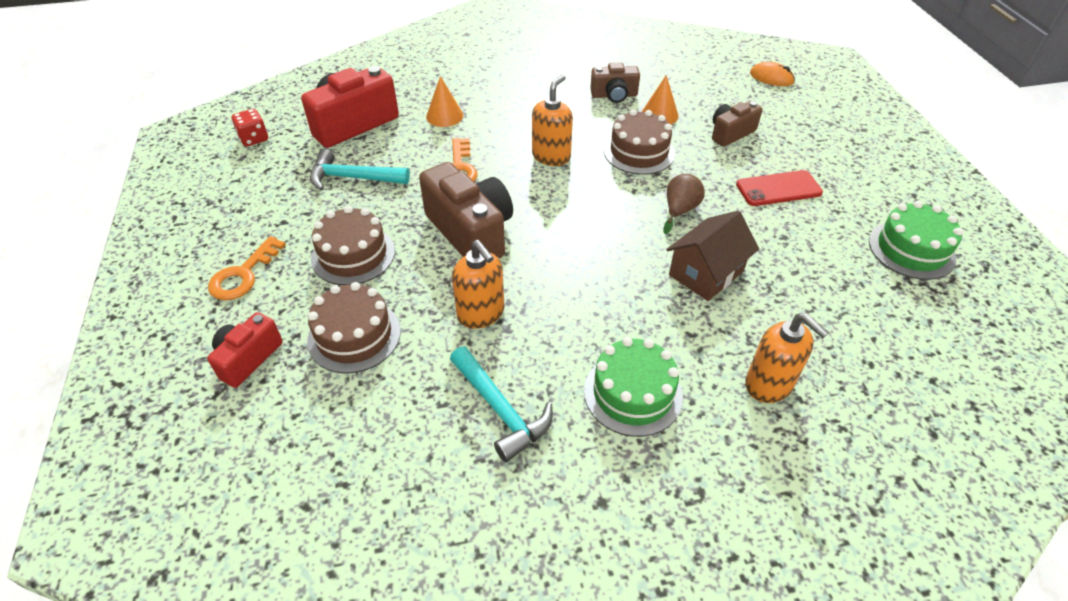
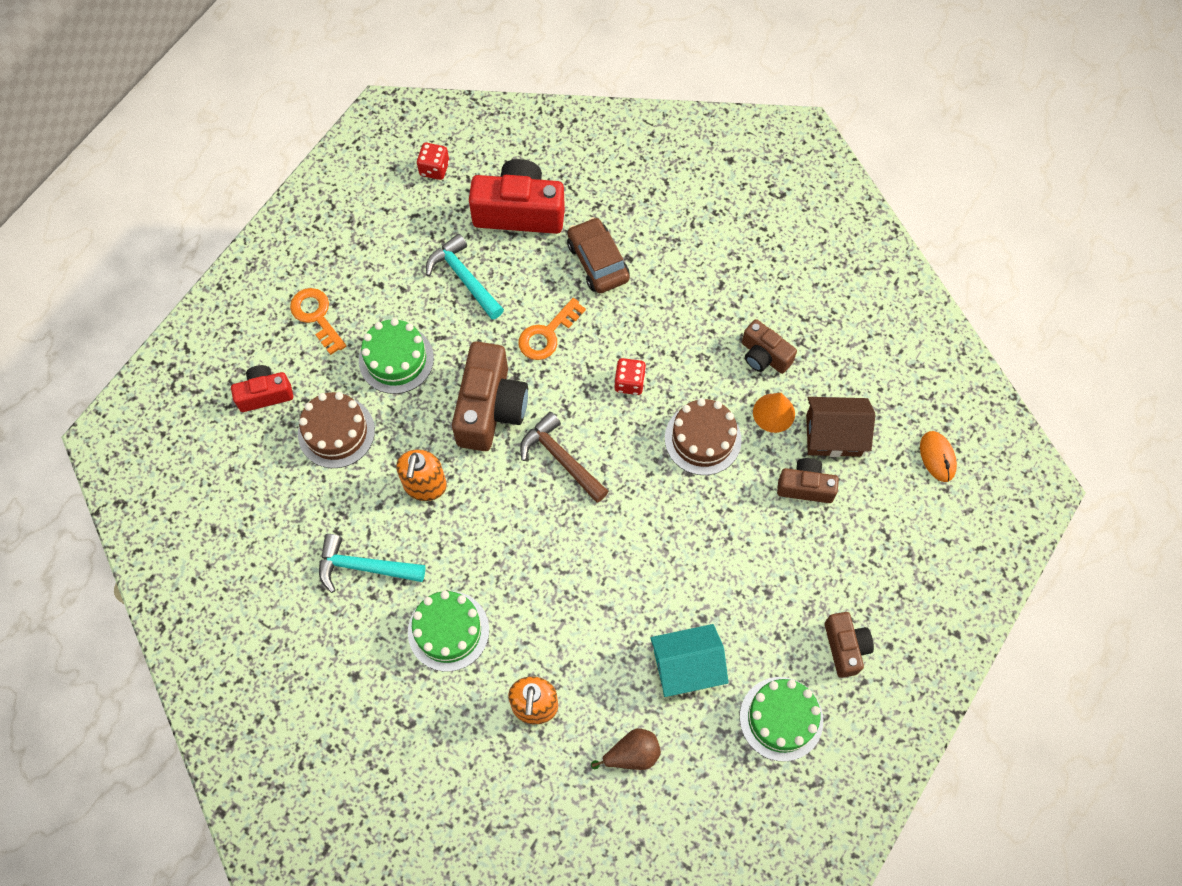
camera: 45 degrees right, 20 degrees up
orange key [208,236,286,300] -> orange key turned 75 degrees clockwise [290,288,346,355]
brown cake [311,206,395,285] -> green cake [359,318,434,394]
orange cone [426,76,463,127] -> brown car [567,217,630,293]
turquoise hammer [450,346,553,462] -> turquoise hammer turned 90 degrees clockwise [319,534,425,593]
orange soap dispenser [532,75,573,166] -> red dice [614,358,646,395]
brown pear [663,174,705,234] -> brown pear moved to [591,729,661,770]
brown house [666,211,759,301] -> brown house moved to [806,397,875,457]
red phone [736,170,823,206] -> none
none -> brown hammer [520,412,609,503]
none -> turquoise house [650,624,729,697]
none -> brown camera [825,612,874,678]

